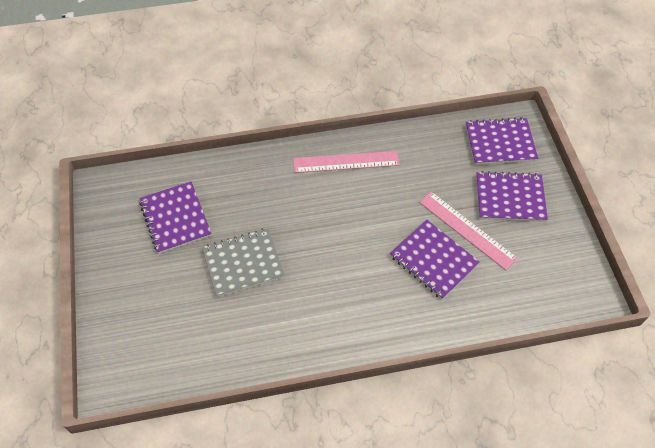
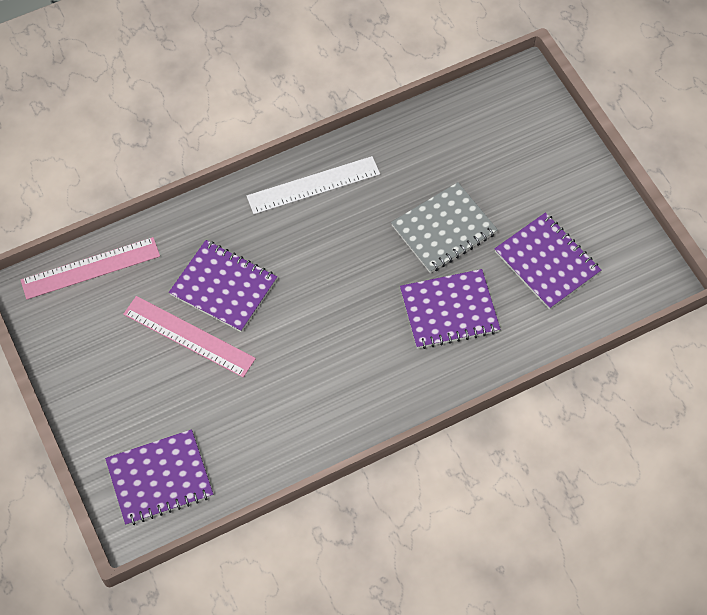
camera: 165 degrees right, 5 degrees up
pink ruler [293,151,400,173] -> pink ruler moved to [21,237,160,299]
purple notebook [476,171,548,222] -> purple notebook moved to [400,269,500,349]
none -> white ruler [247,156,380,214]

